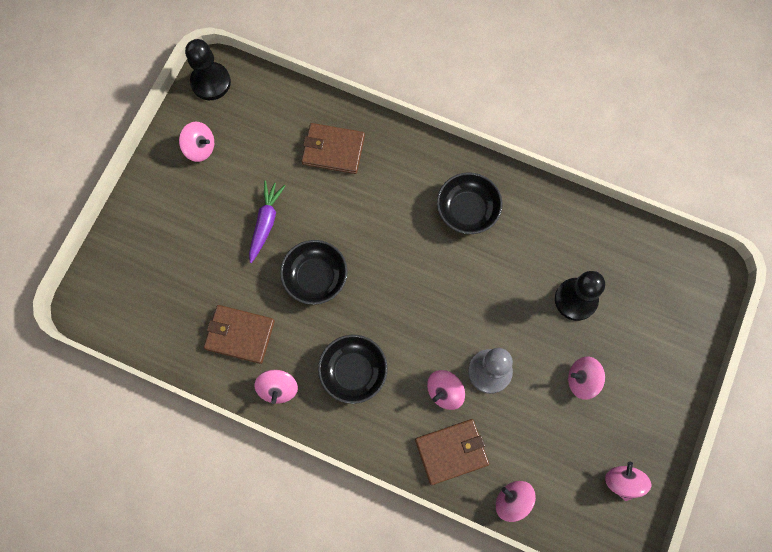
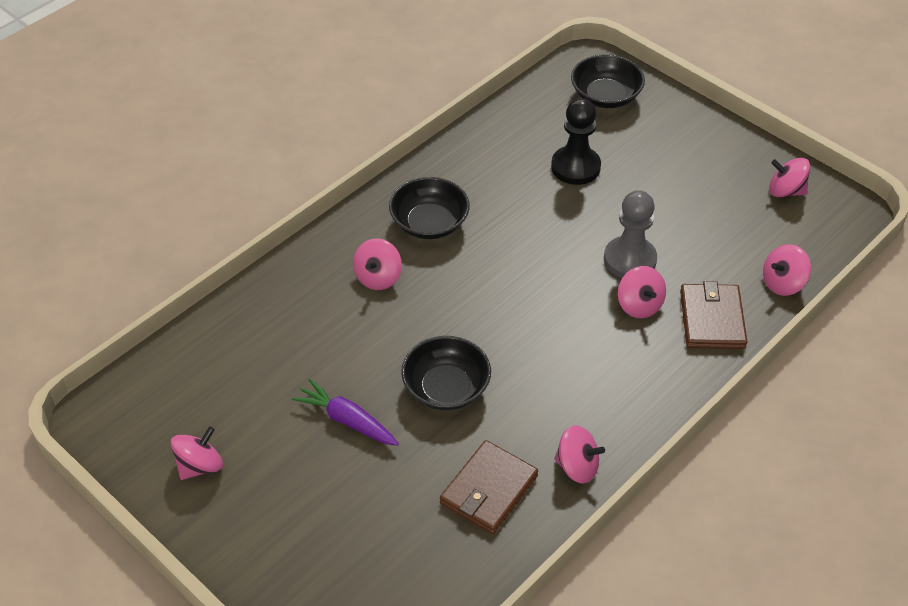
camera: 70 degrees left, 25 degrees down
black pawn [185,39,231,100] -> none
brown wallet [302,123,365,174] -> none
black bowl [318,335,388,404] -> black bowl moved to [571,55,645,108]
pink spinning top [568,357,605,400] -> pink spinning top moved to [353,238,402,290]

